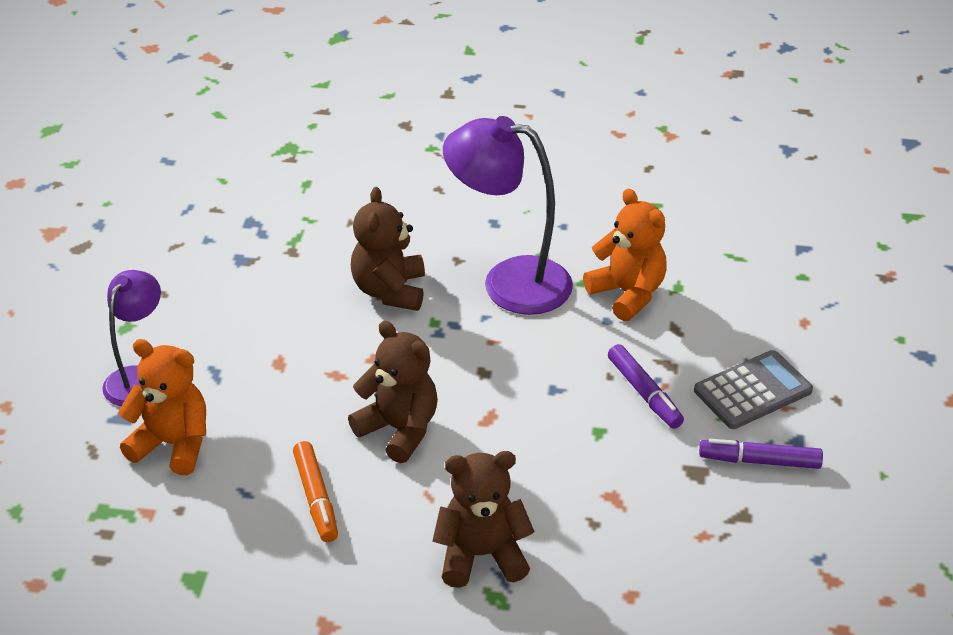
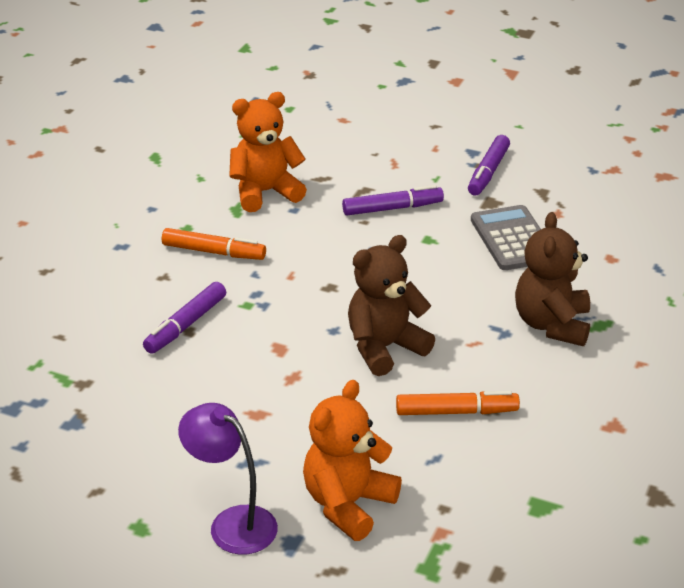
camera: 75 degrees left, 5 degrees down
brown teddy bear [351,187,425,311] -> purple marker [143,282,226,354]
purple lamp [443,116,573,315] -> orange marker [162,228,266,260]
grey calculator [694,350,813,429] -> grey calculator moved to [471,205,541,270]

